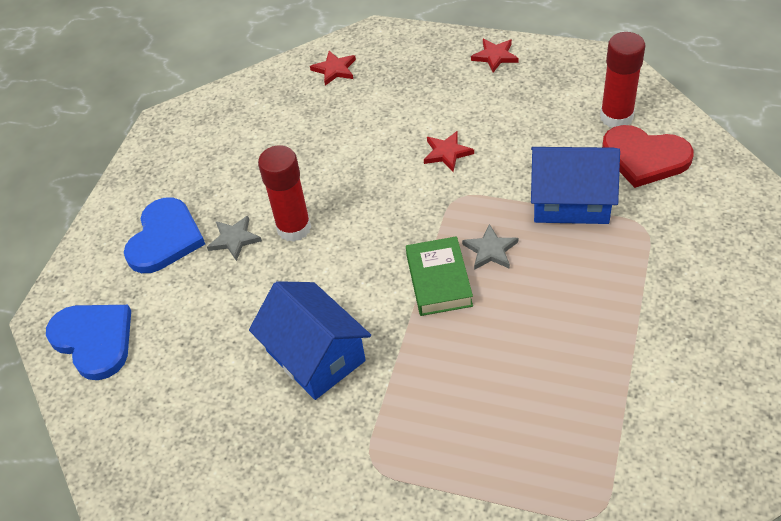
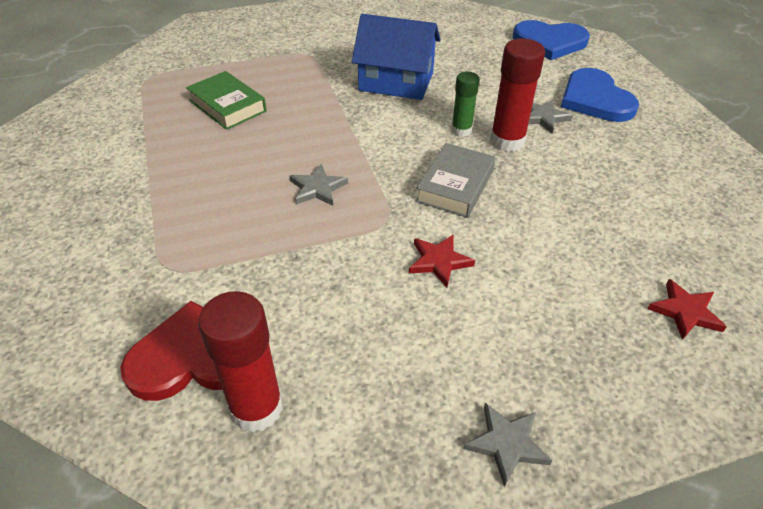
camera: 140 degrees right, 5 degrees down
green book [406,236,473,316] -> green book moved to [186,71,267,130]
red star [471,39,519,72] -> grey star [463,403,552,487]
blue house [531,147,620,224] -> none
none -> grey book [416,143,496,218]
none -> green glue stick [451,72,479,137]

